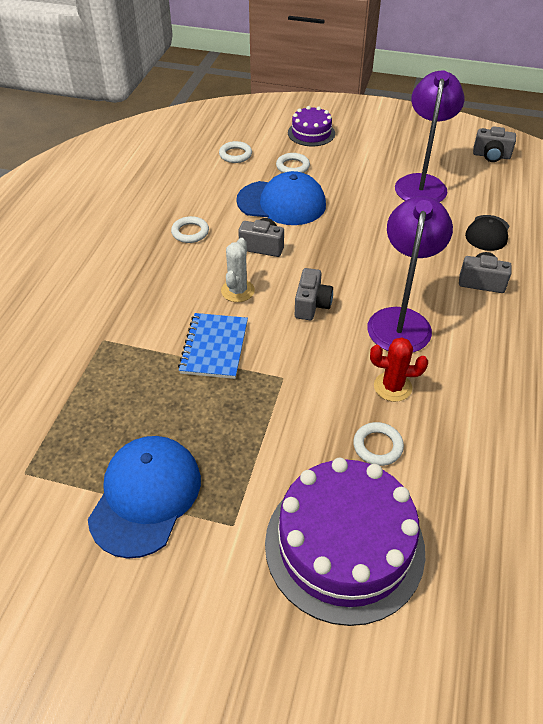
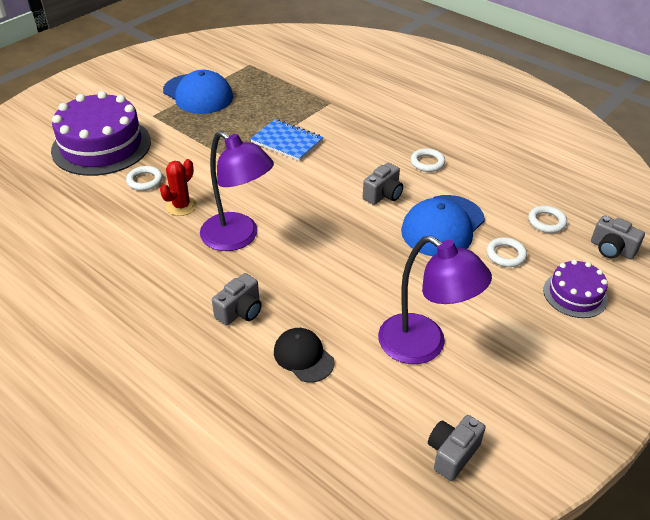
camera: 115 degrees right, 5 degrees down
white cactus [221,238,255,302] -> none
grey camera [295,268,333,320] -> grey camera moved to [591,215,645,259]

